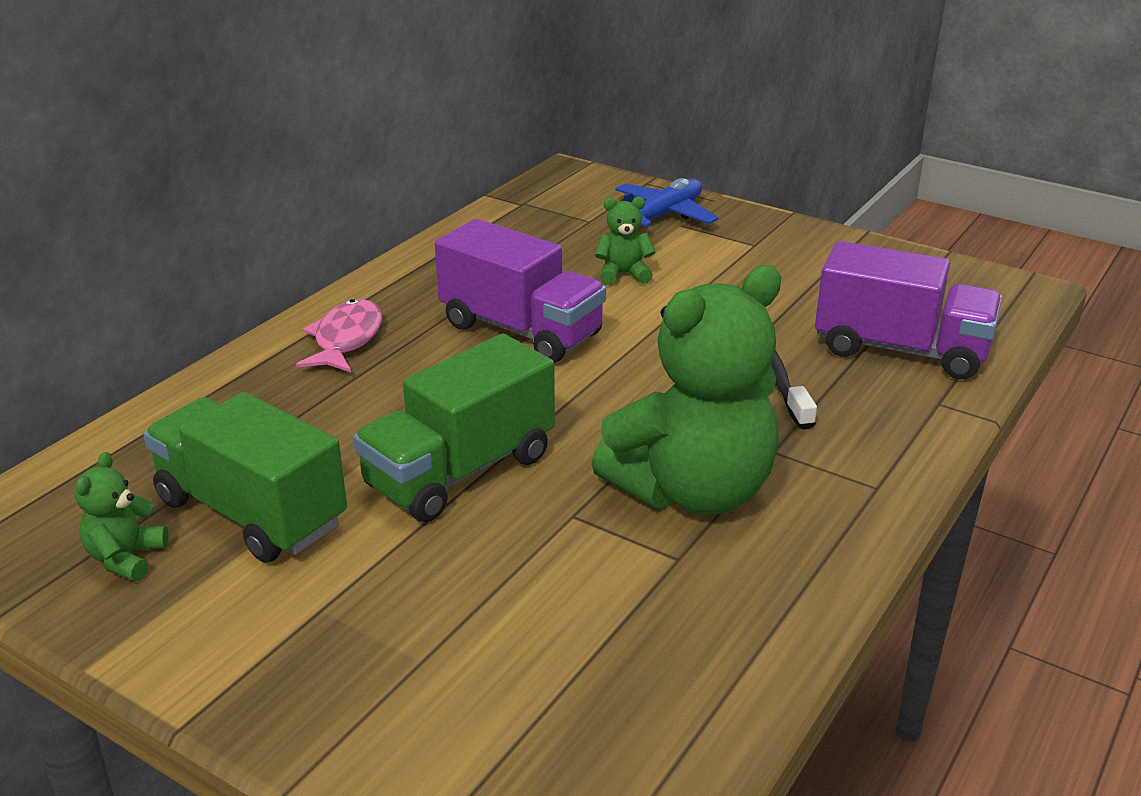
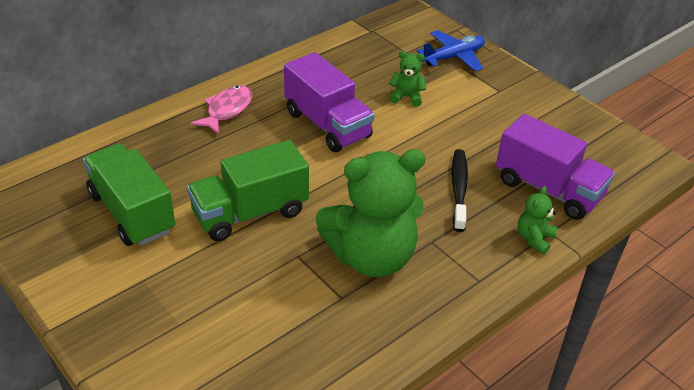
camera: 15 degrees right, 10 degrees up
green teddy bear [74,452,169,581] -> green teddy bear moved to [518,186,557,255]

